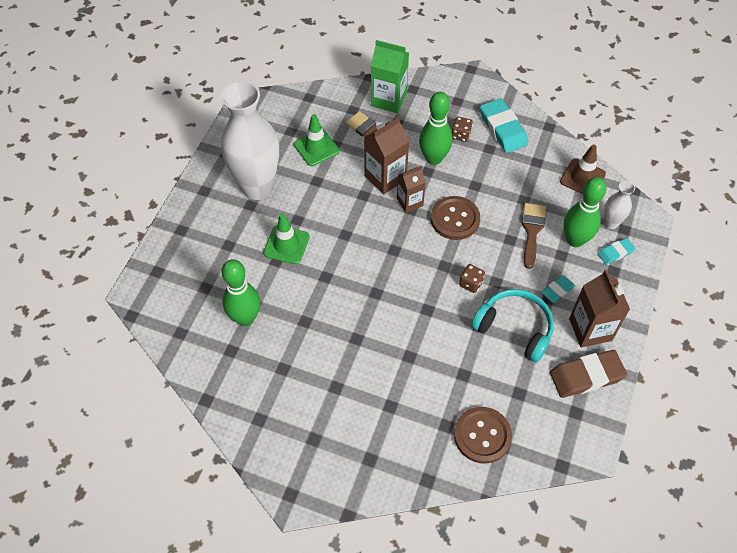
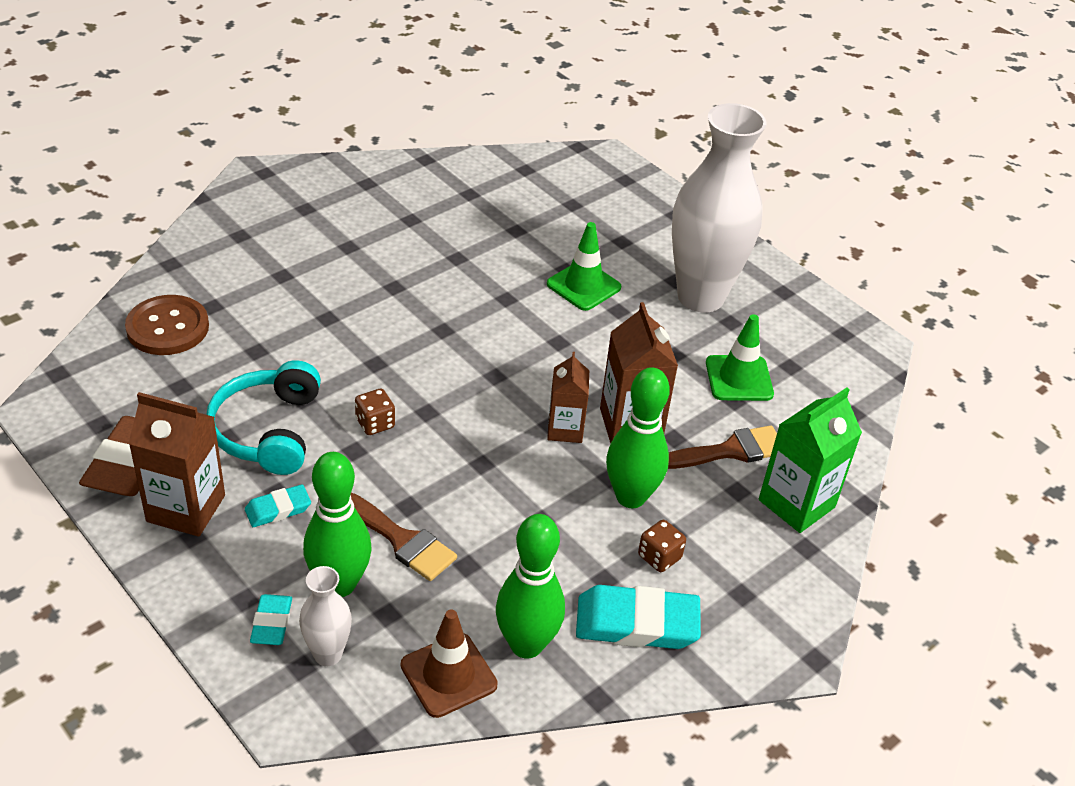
camera: 115 degrees right, 15 degrees down
green bowling pin [221,259,261,326] -> green bowling pin moved to [496,514,565,659]
brown button [431,196,480,240] -> none
turquoise headphones [471,289,554,363] -> turquoise headphones turned 120 degrees clockwise [207,360,321,475]
turquoise eraser [542,275,575,303] -> turquoise eraser turned 75 degrees clockwise [245,484,311,527]

